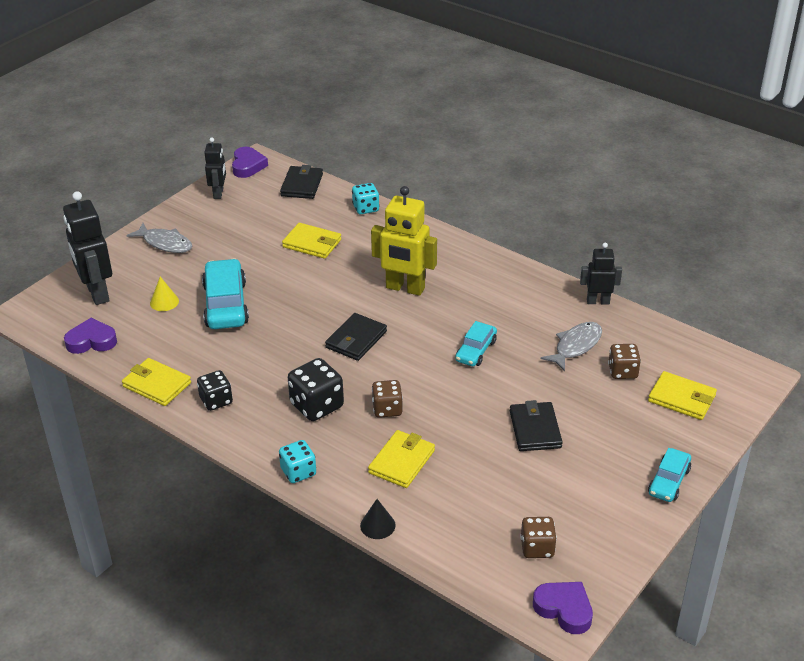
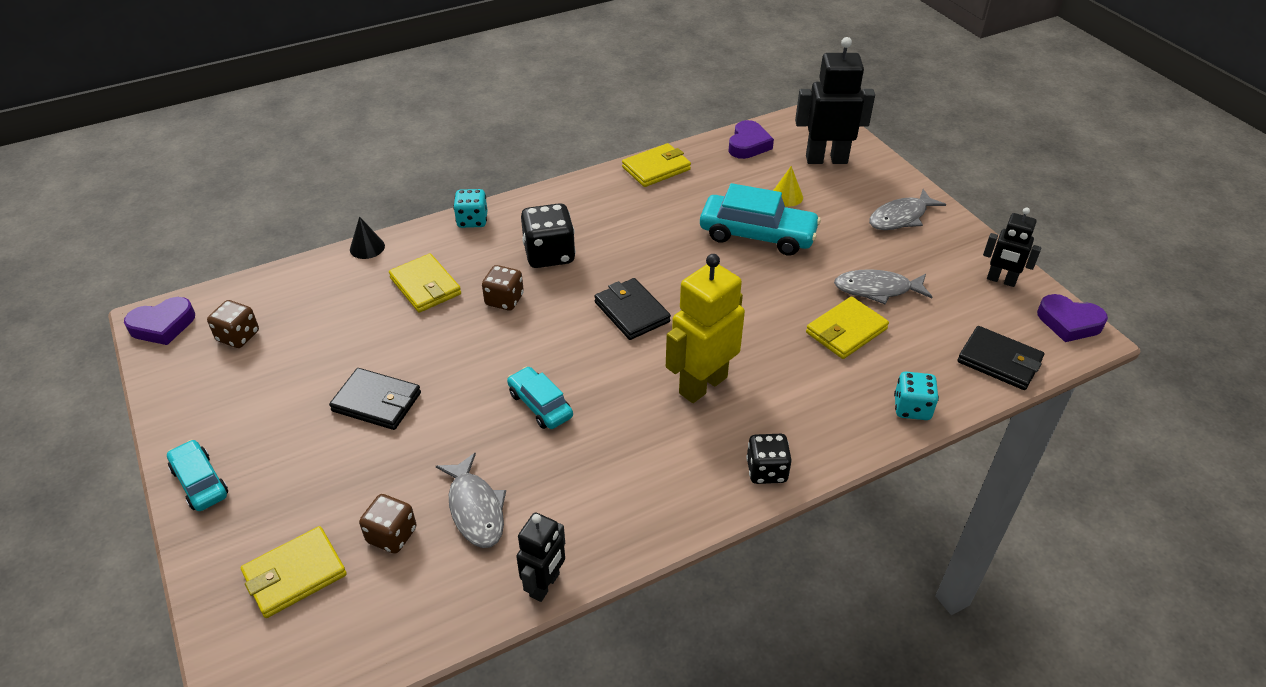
camera: 115 degrees right, 5 degrees up
black dice [197,370,233,411] -> black dice moved to [746,434,792,484]
none -> grey fish [834,269,932,305]

